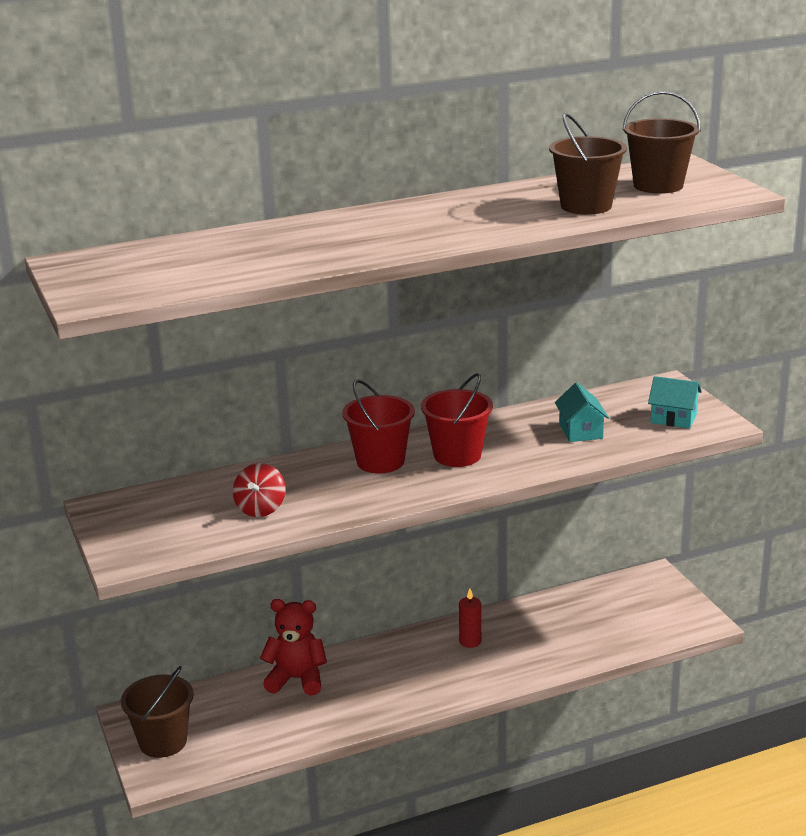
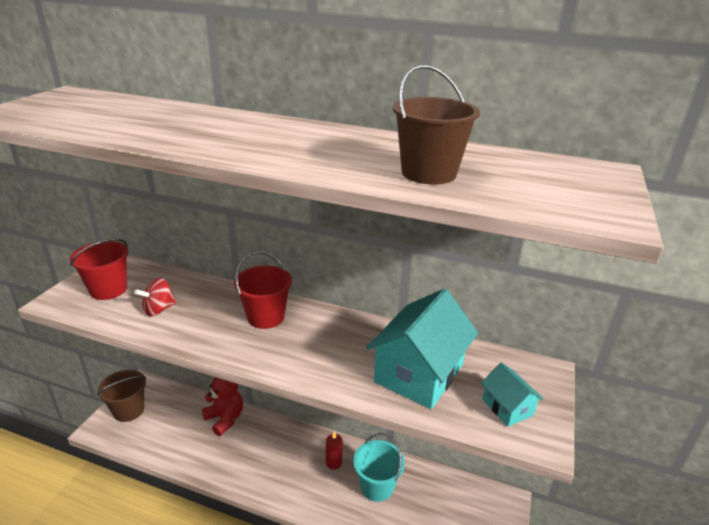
camera: 40 degrees right, 5 degrees up
red bucket [421,373,493,467] -> red bucket moved to [70,239,128,300]
turquoise house [555,383,609,442] -> turquoise house [366,289,478,409], size x2.02
brown bucket [622,91,701,194] -> none
none -> turquoise bucket [353,433,405,502]

